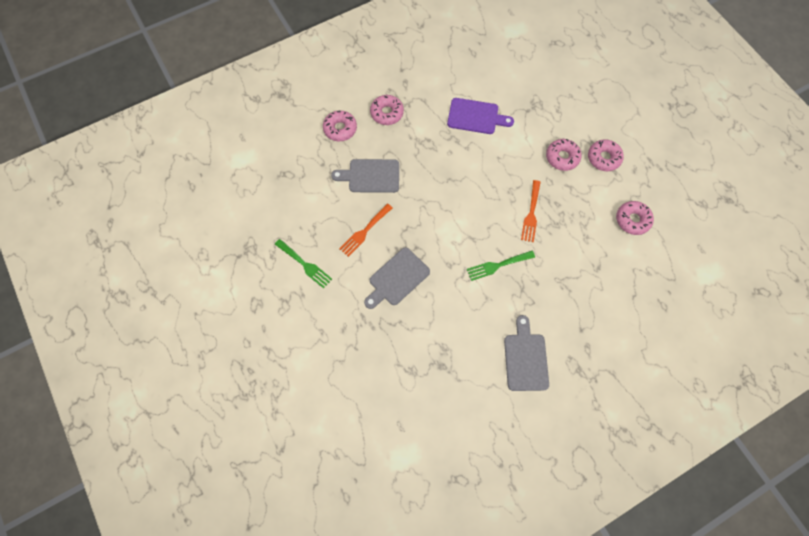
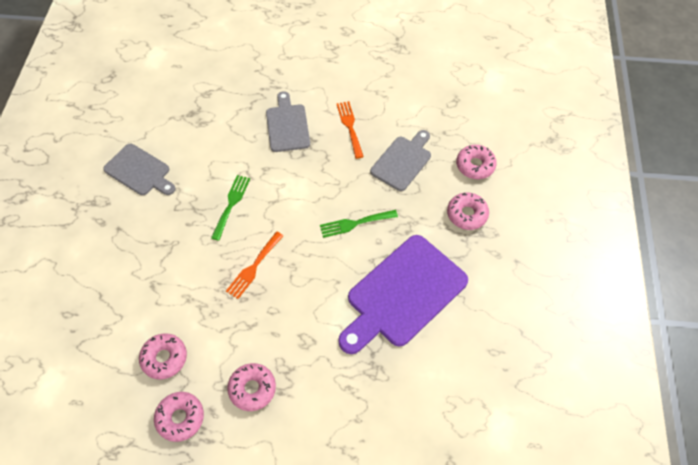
camera: 125 degrees right, 10 degrees down
green fork [275,239,332,289] -> green fork moved to [320,210,398,238]
purple cutting board [447,98,514,134] -> purple cutting board [338,235,468,354], size x1.69
orange fork [521,180,541,242] -> orange fork turned 105 degrees counterclockwise [226,232,283,299]
pink donut [546,139,582,171] -> pink donut moved to [154,392,204,442]

